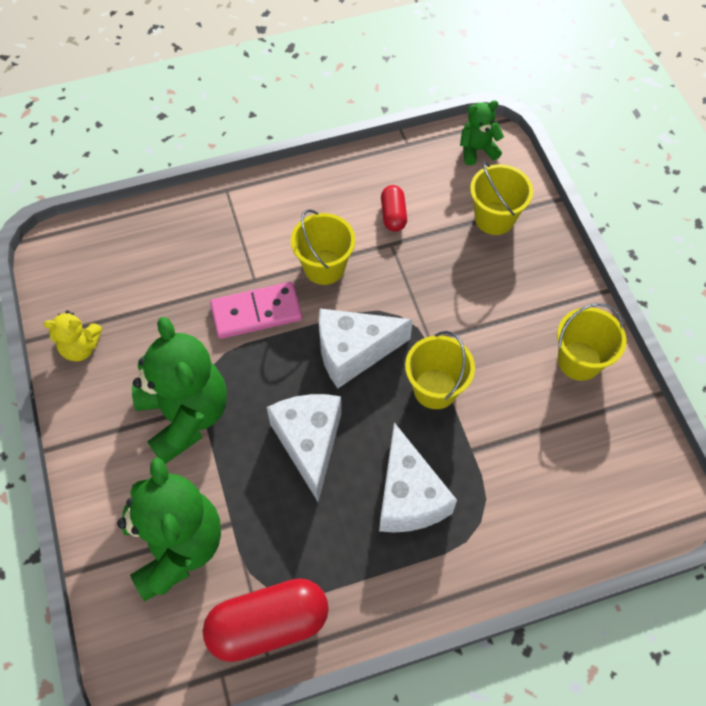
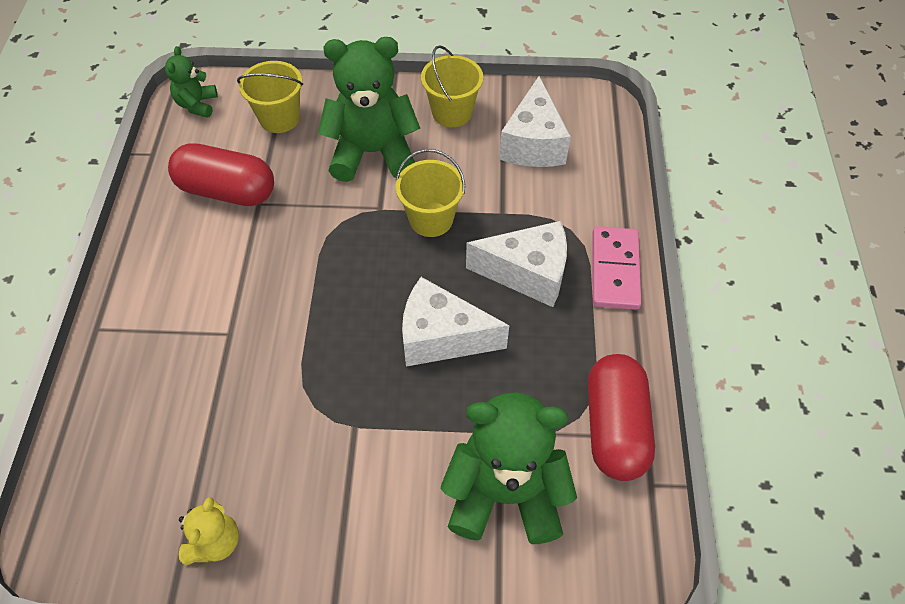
camera: 70 degrees left, 5 degrees down
green teddy bear [132,317,227,464] -> green teddy bear moved to [318,37,420,182]
pink domino [210,282,302,339] -> pink domino moved to [592,226,642,310]
yellow bucket [291,209,355,285] -> none
white cheese [319,309,413,388] -> white cheese moved to [499,76,571,167]
red capsule [381,185,407,232] -> red capsule [168,143,274,206], size x1.95

